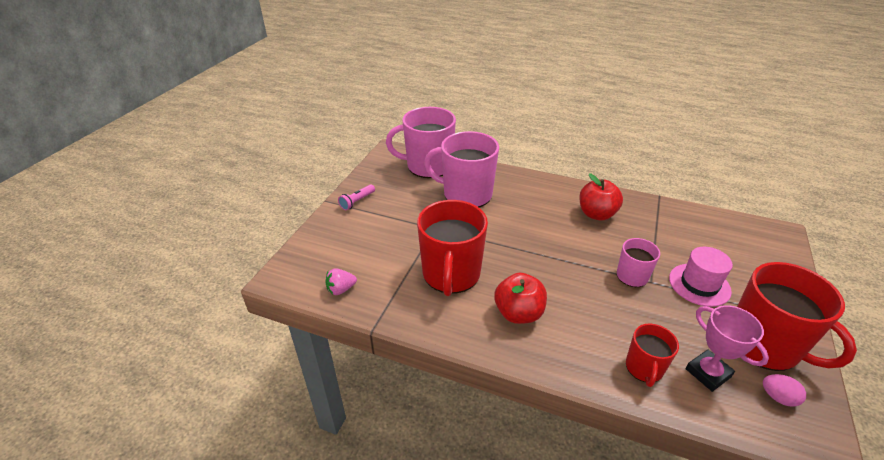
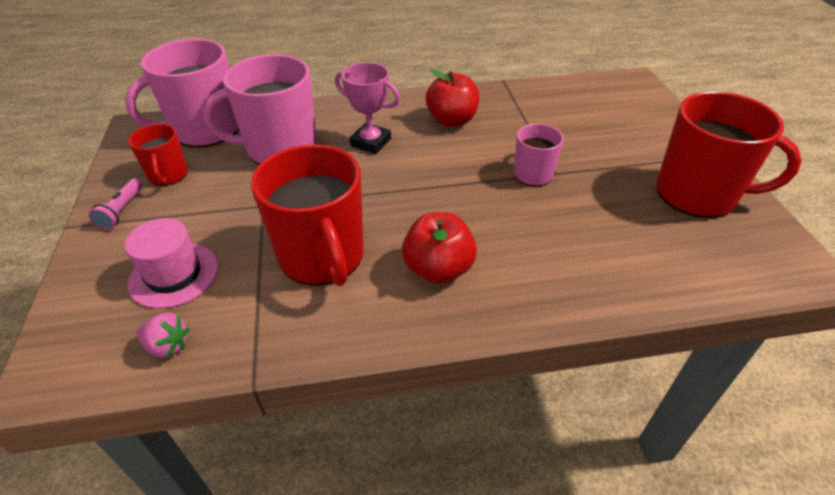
camera: 30 degrees left, 5 degrees up
pink strawberry [325,268,357,295] -> pink strawberry turned 105 degrees counterclockwise [137,313,190,358]
red mug [626,324,679,387] -> red mug moved to [128,124,188,186]
pink hat [669,247,733,307] -> pink hat moved to [125,218,218,309]
pink trophy [686,305,769,392] -> pink trophy moved to [335,62,400,154]
pink egg [763,374,806,407] -> none

